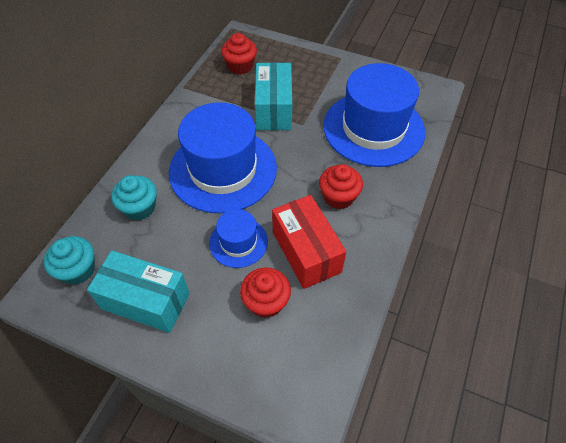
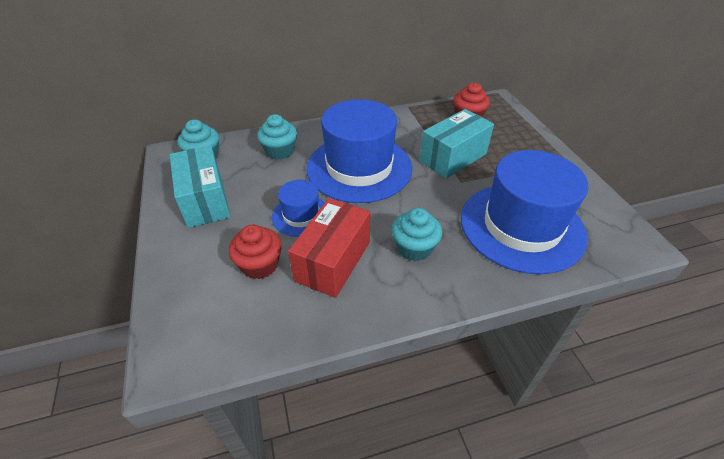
camera: 50 degrees right, 10 degrees down
red cupcake [319,164,363,209] -> turquoise cupcake [392,208,442,261]

